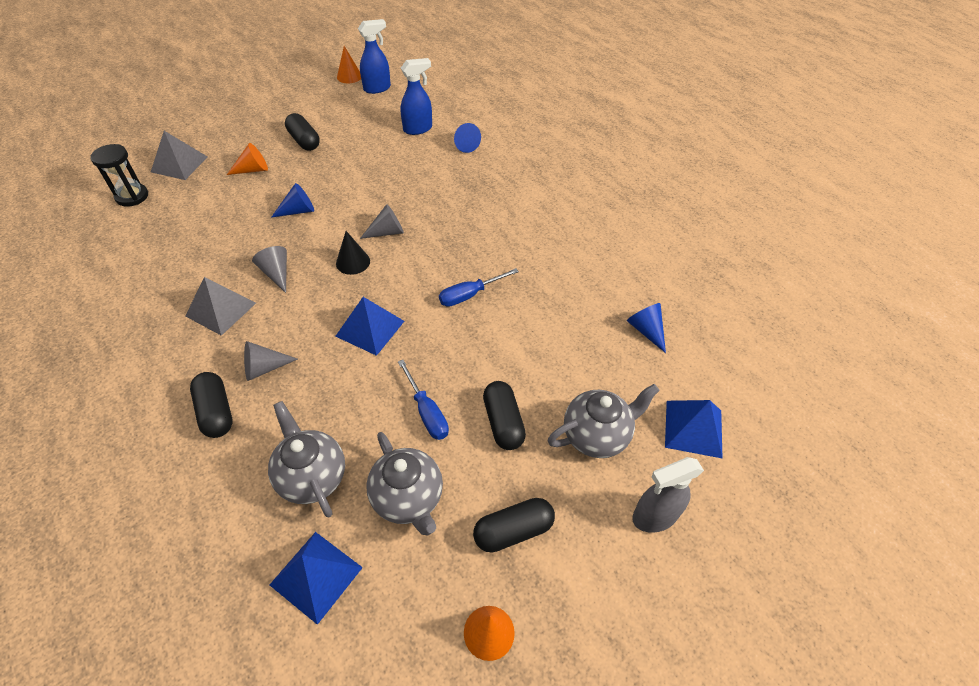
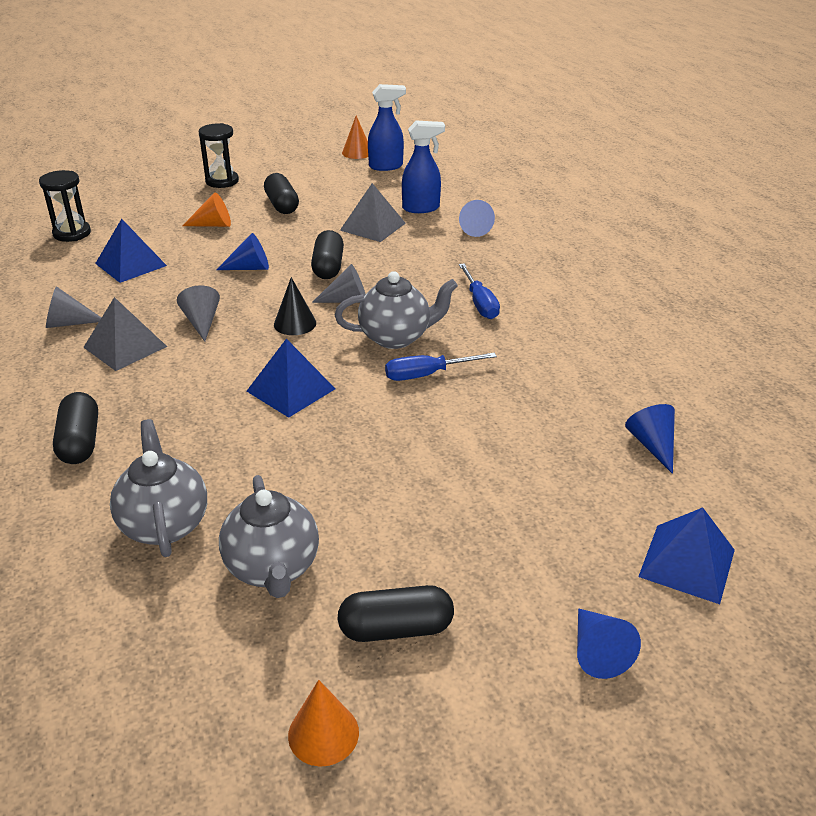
camera: 15 degrees right, 15 degrees down
grey pyramid [151,131,208,180] -> grey pyramid moved to [340,183,406,242]
grey cone [244,341,298,381] -> grey cone moved to [46,286,101,328]
blue pyramid [270,532,363,625] -> blue pyramid moved to [95,219,167,283]
blue screwdriver [398,360,449,440] -> blue screwdriver moved to [459,264,500,319]
black capsule [483,381,526,450] -> black capsule moved to [311,230,344,279]
grey teapot [548,384,660,458] -> grey teapot moved to [335,271,458,349]
grey spray bottle [632,457,704,533] -> blue cone [577,608,641,679]
none -> black hourglass [199,123,239,188]

